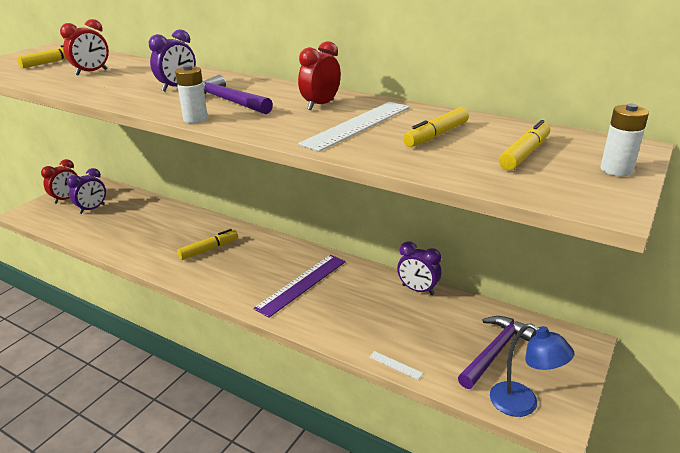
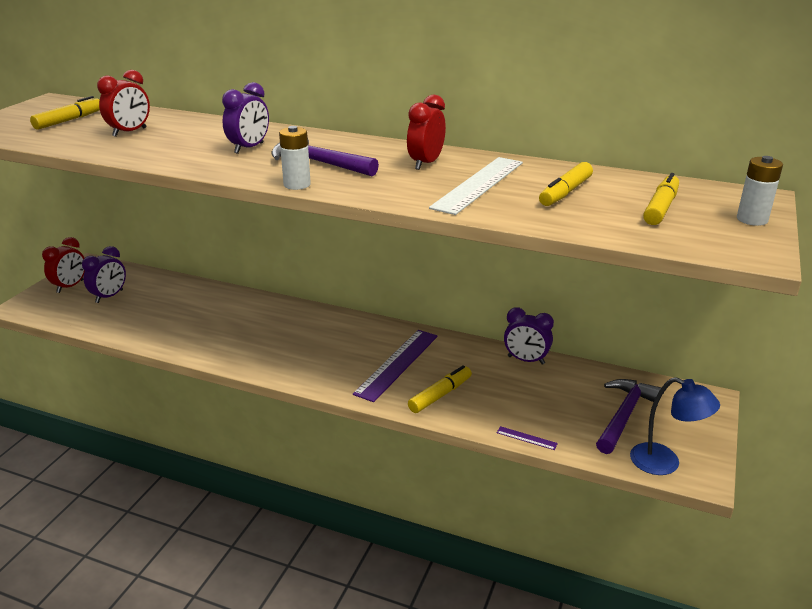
camera: 10 degrees left, 0 degrees up
yellow marker [177,229,238,260] -> yellow marker moved to [408,365,472,413]
white ruler [369,351,423,380] -> purple ruler [497,426,558,450]

